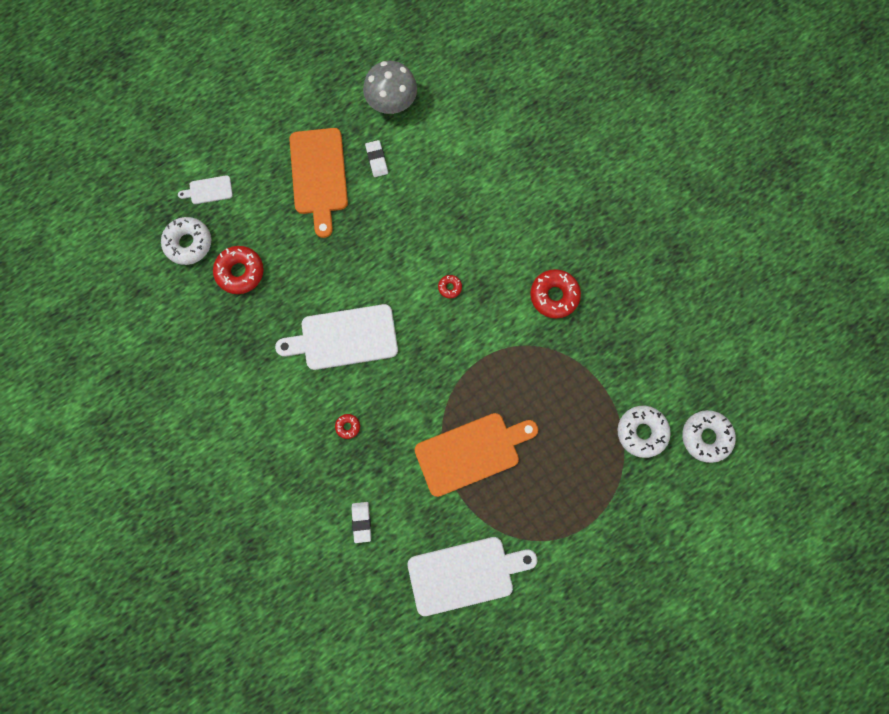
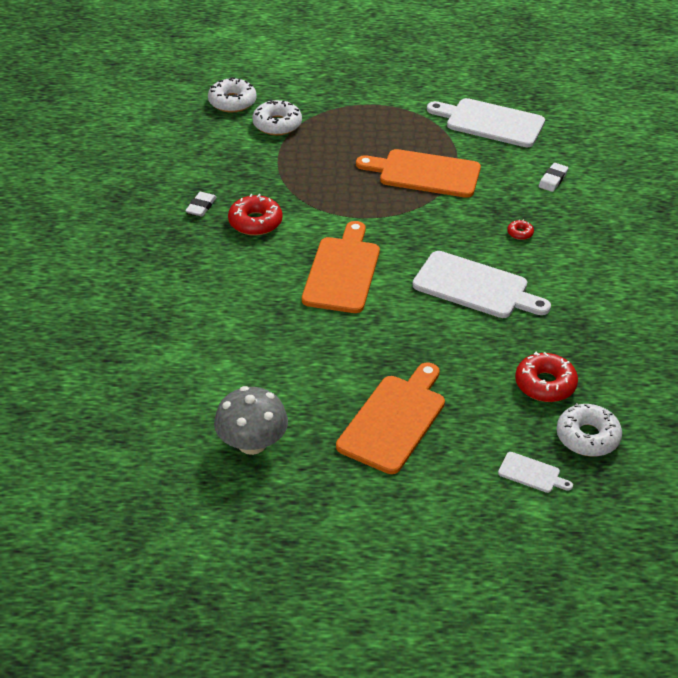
camera: 145 degrees left, 35 degrees down
white eraser [365,140,388,177] -> white eraser moved to [185,192,217,217]
red donut [438,275,462,298] -> orange cutting board [302,221,380,313]

